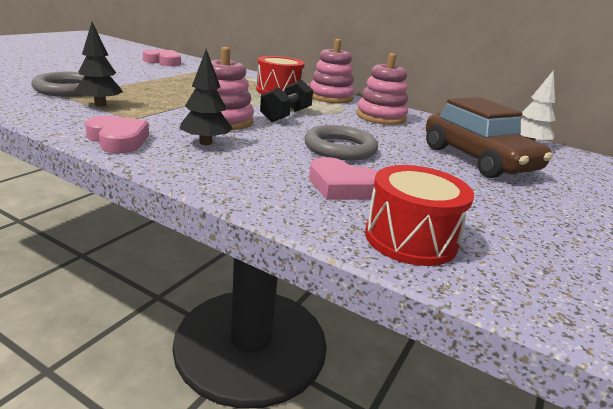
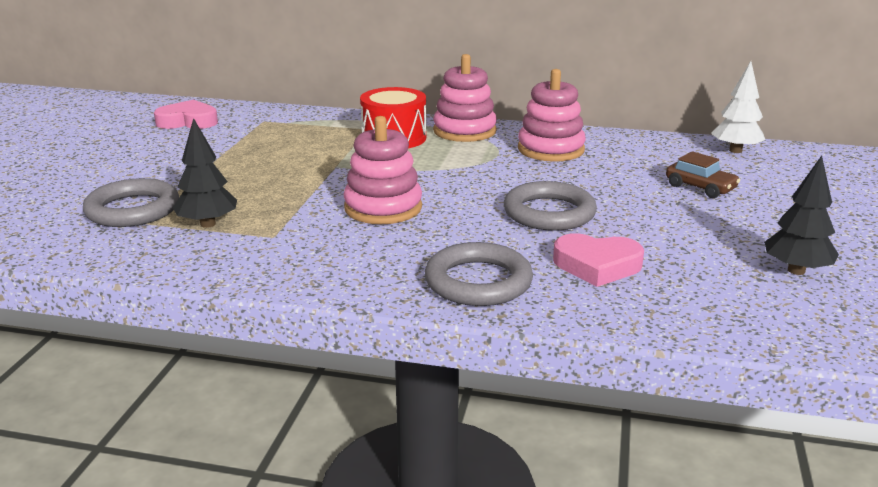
camera: 15 degrees left, 0 degrees up
pink heart [85,116,149,153] -> none
black tree [180,49,233,145] -> black tree moved to [764,156,839,275]
black dumbbell [260,80,313,122] -> none
red drum [365,165,474,266] -> none
brown car [426,97,553,178] -> brown car [666,151,740,198], size x0.47
none -> grey ring [425,242,533,306]

